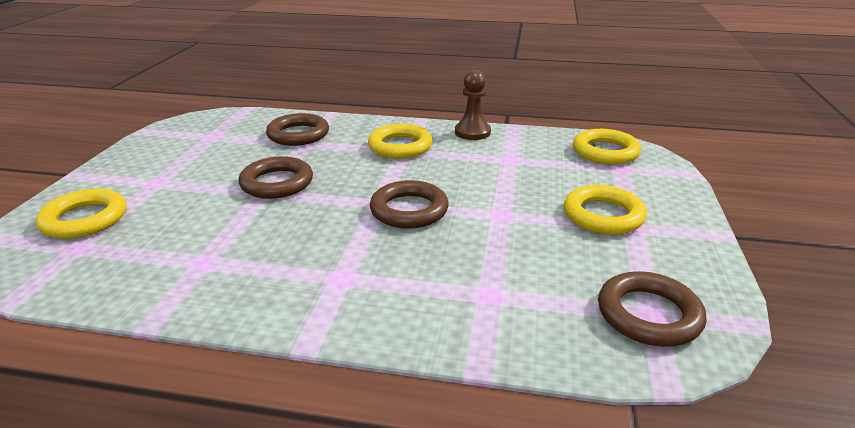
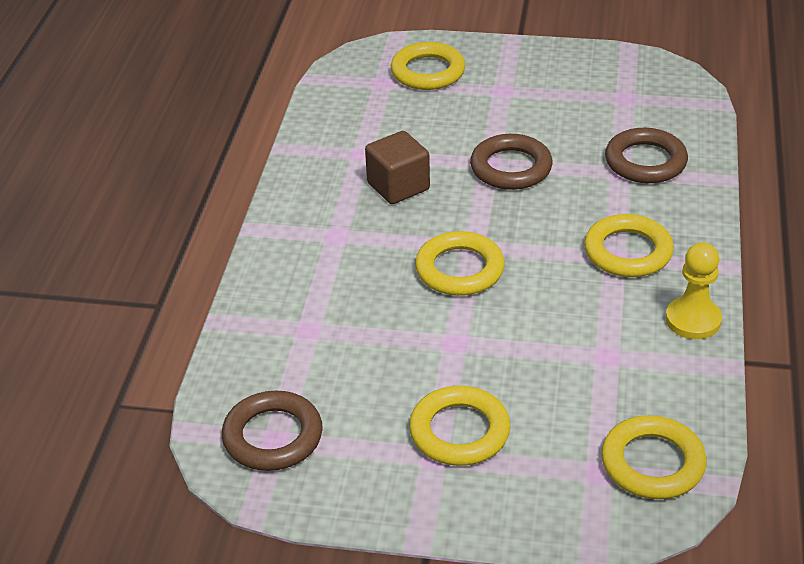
camera: 90 degrees right, 10 degrees up
brown ring [370,180,449,229] -> yellow ring [415,231,505,296]
brown pawn [455,70,491,140] -> yellow pawn [666,242,722,339]
none -> brown cube [365,131,430,204]

